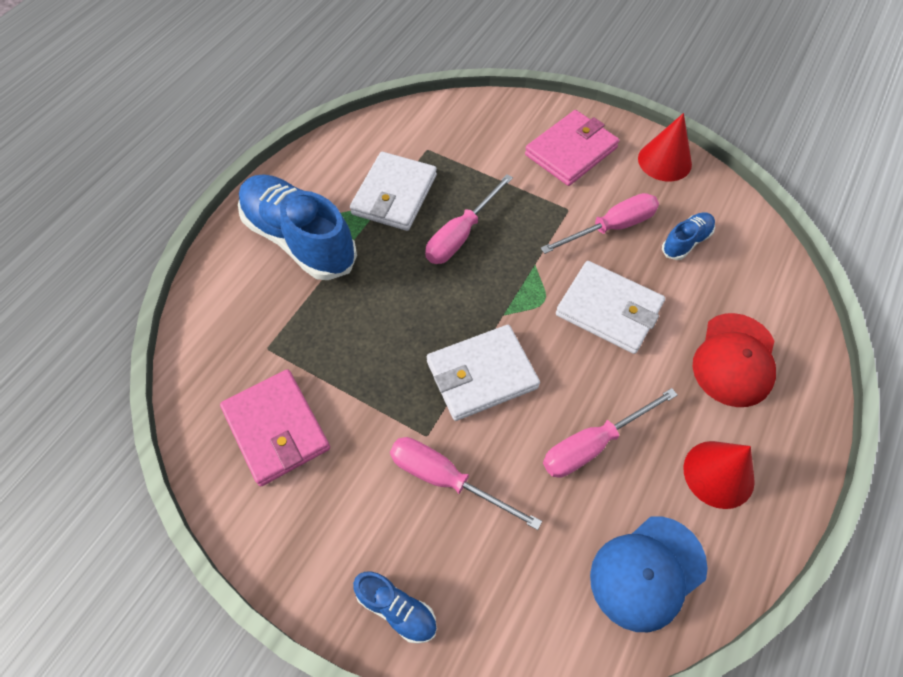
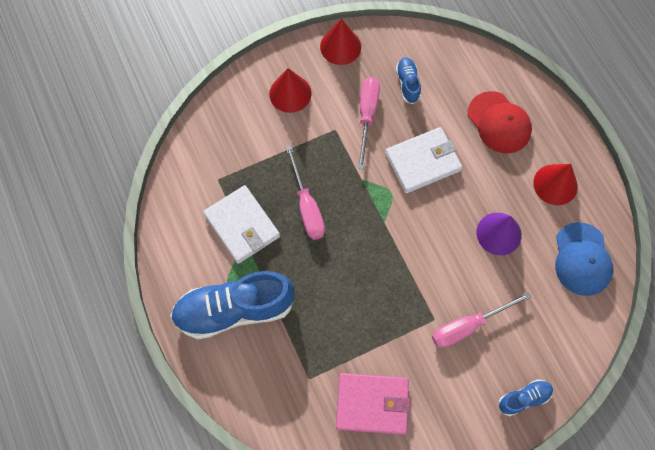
camera: 55 degrees left, 10 degrees up
white wallet [427,325,540,421] -> none
pink wallet [525,110,619,186] -> red cone [269,68,312,113]
pink screwdriver [543,388,677,478] -> purple cone [476,213,522,255]

